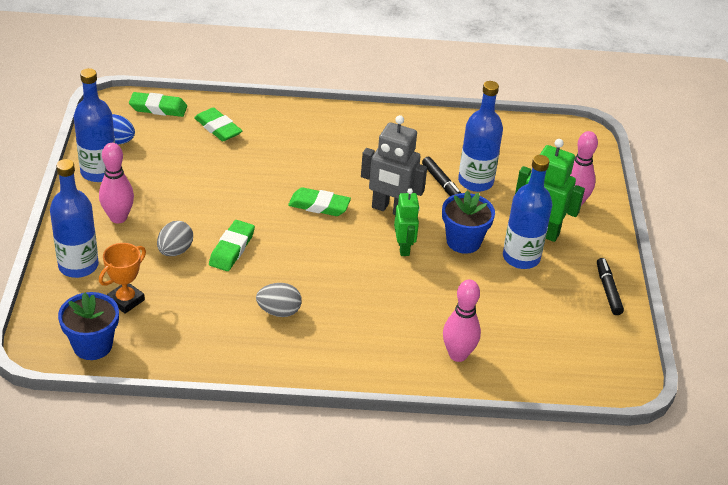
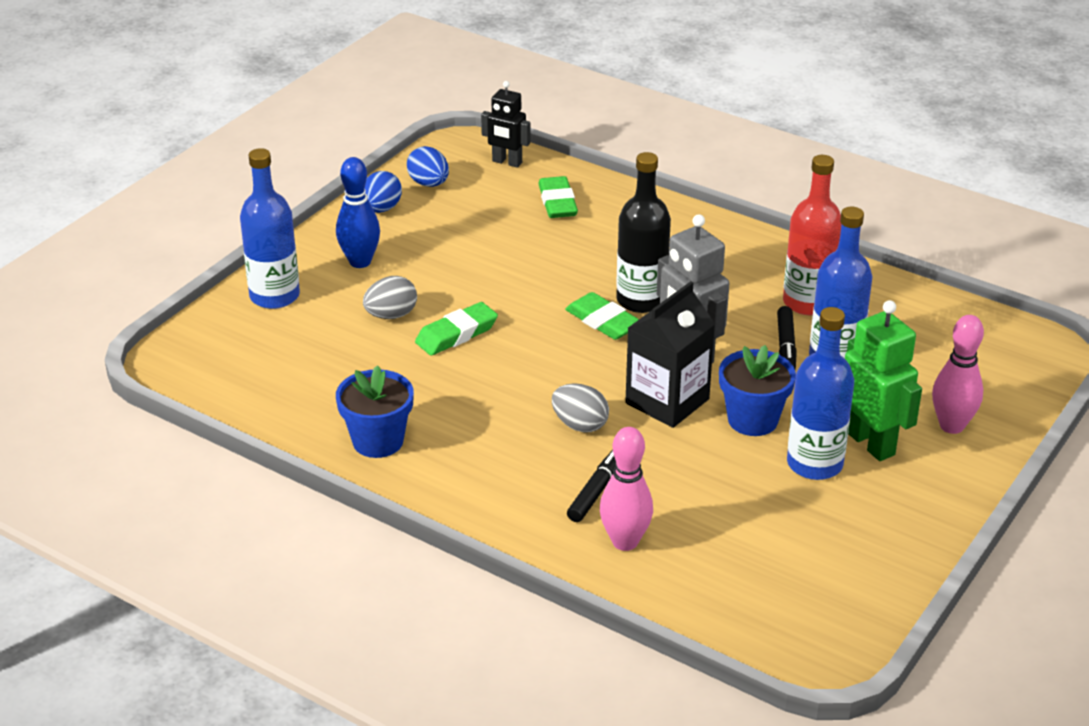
camera: 35 degrees right, 5 degrees down
blue flower pot [58,292,119,360] -> blue flower pot moved to [336,365,414,458]
blue bottle [74,68,115,182] -> blue egg [365,171,402,213]
pink bowling pin [99,143,134,223] -> blue bowling pin [336,157,380,268]
orange trophy [99,243,146,314] -> none
green eraser [129,92,187,117] -> black robot [481,81,531,168]
grey egg [256,283,302,317] -> grey egg moved to [552,383,609,433]
green robot [394,188,420,256] -> black carton [625,281,715,428]
black marker [597,258,624,315] -> black marker moved to [567,450,616,522]
none -> black bottle [616,152,671,313]
none -> red bottle [783,155,842,315]

